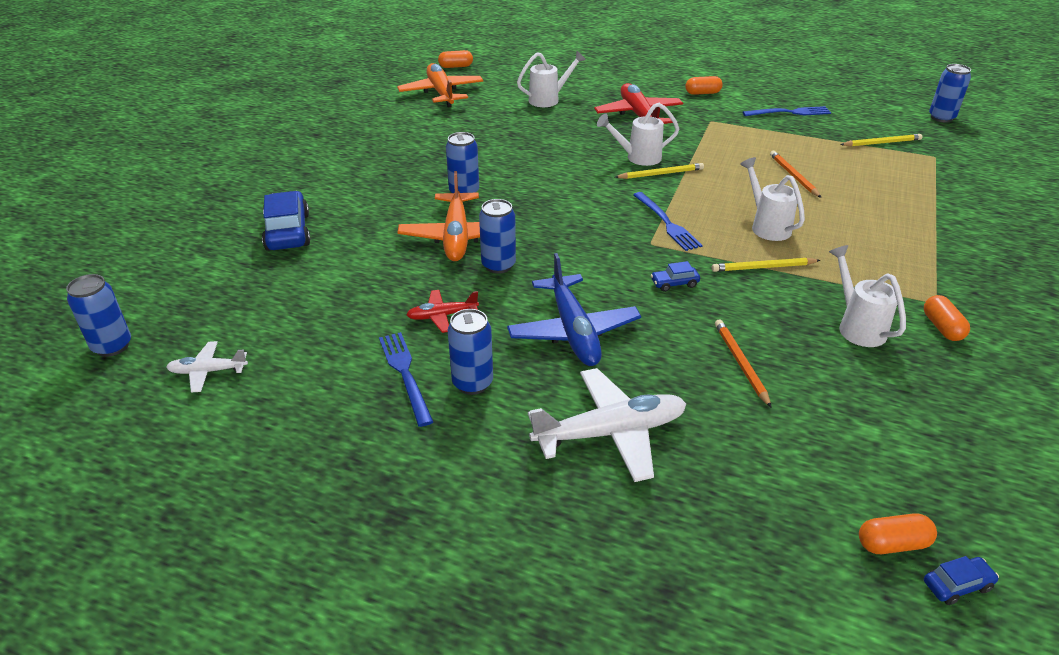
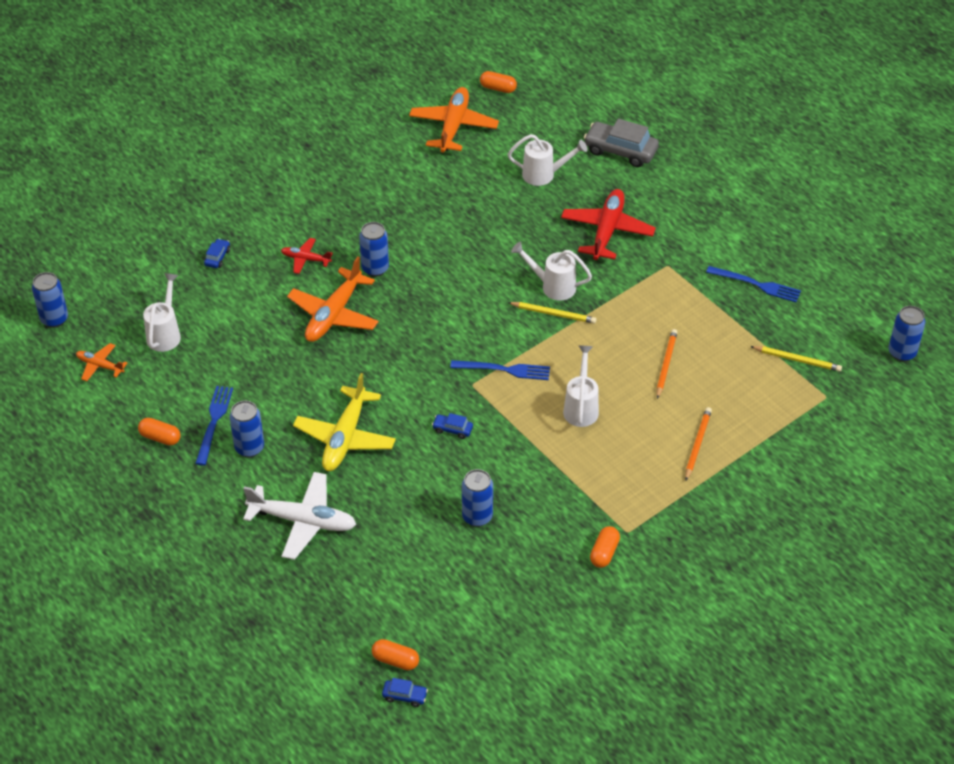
camera: 30 degrees right, 10 degrees up
white plane [166,341,248,392] -> orange plane [76,343,127,381]
blue car [262,191,311,251] -> blue car [204,239,230,268], size x0.48
red plane [406,290,479,333] -> red plane moved to [281,238,333,274]
blue can [479,199,516,274] -> blue can moved to [462,469,493,527]
blue plane [507,253,641,366] -> yellow plane [293,373,396,471]
blue fork [633,192,703,251] -> blue fork turned 90 degrees counterclockwise [450,360,550,380]
orange capsule [685,76,723,95] -> orange capsule moved to [138,418,180,445]
yellow pencil [712,258,821,272] -> none
orange pencil [715,319,772,408] -> orange pencil moved to [685,407,712,480]
white watering can [829,245,906,347] -> white watering can moved to [143,273,181,352]
none -> grey car [584,119,659,167]

